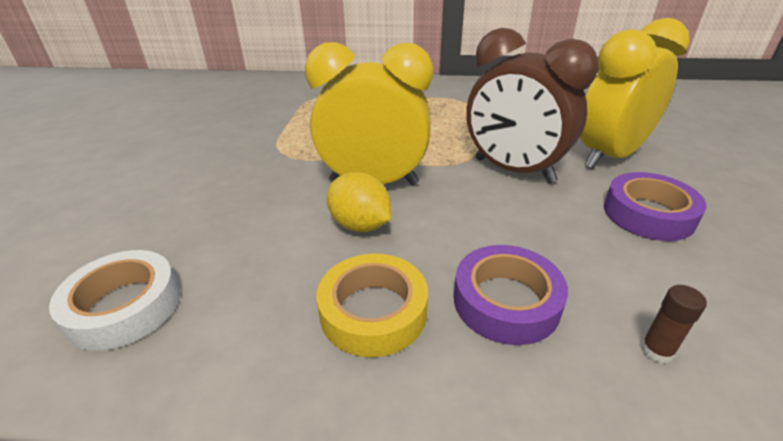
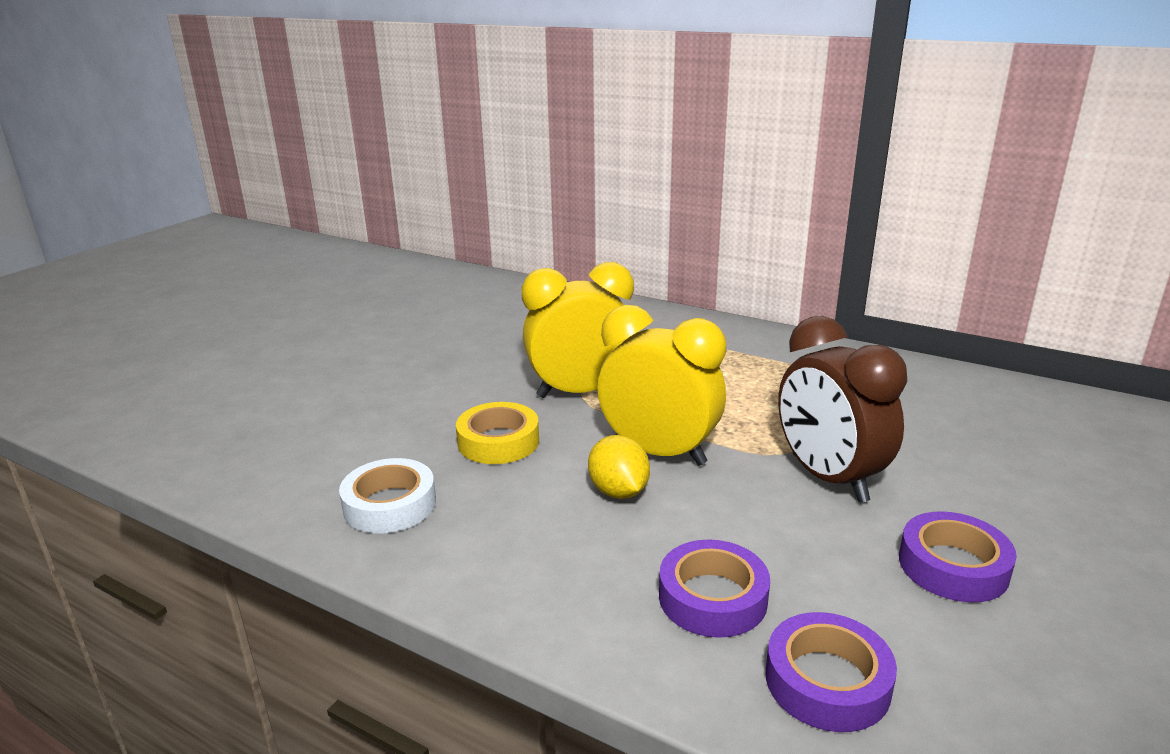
camera: 25 degrees right, 10 degrees down
yellow tape [316,254,428,357] -> yellow tape moved to [456,402,539,464]
yellow clock [580,18,690,169] -> yellow clock moved to [522,262,634,398]
brown glue stick [641,285,707,364] -> purple tape [766,612,897,732]

